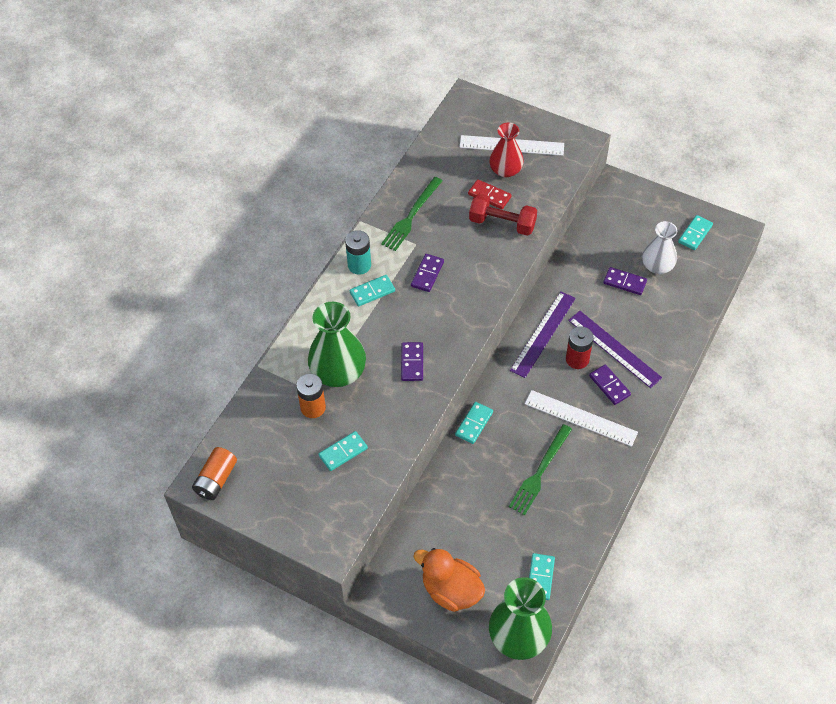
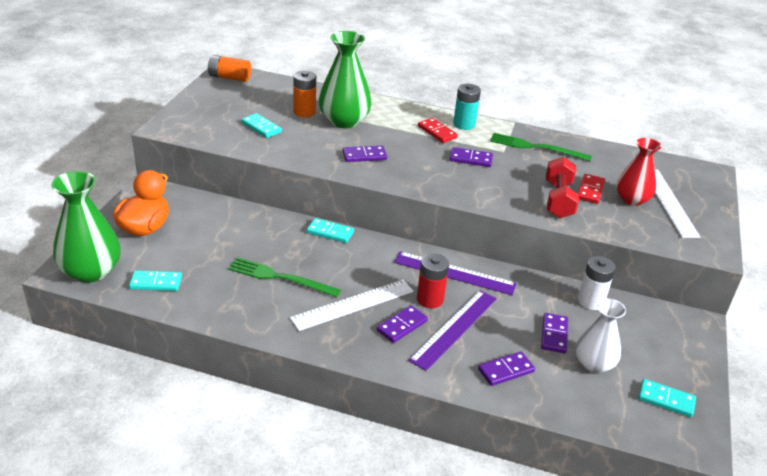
camera: 75 degrees right, 20 degrees down
turquoise domino [350,275,395,306] -> red domino [418,118,458,143]
white ruler [525,390,638,447] -> white ruler turned 45 degrees clockwise [290,280,414,331]
none -> purple domino [478,352,535,386]
none -> white battery [578,256,616,310]

